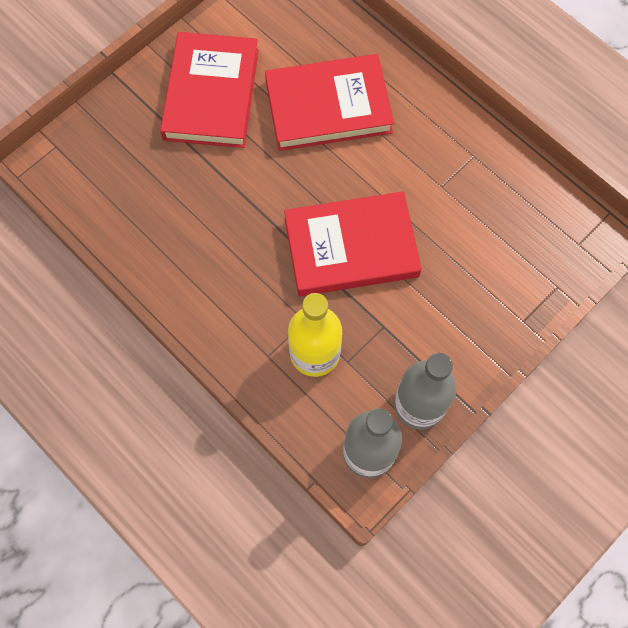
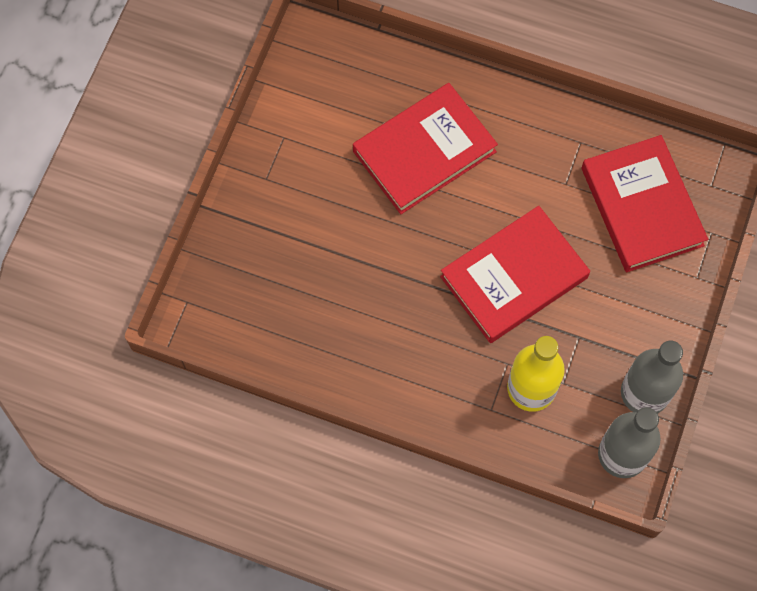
camera: 25 degrees left, 0 degrees up
red book [160,32,259,148] -> red book moved to [581,135,708,272]

